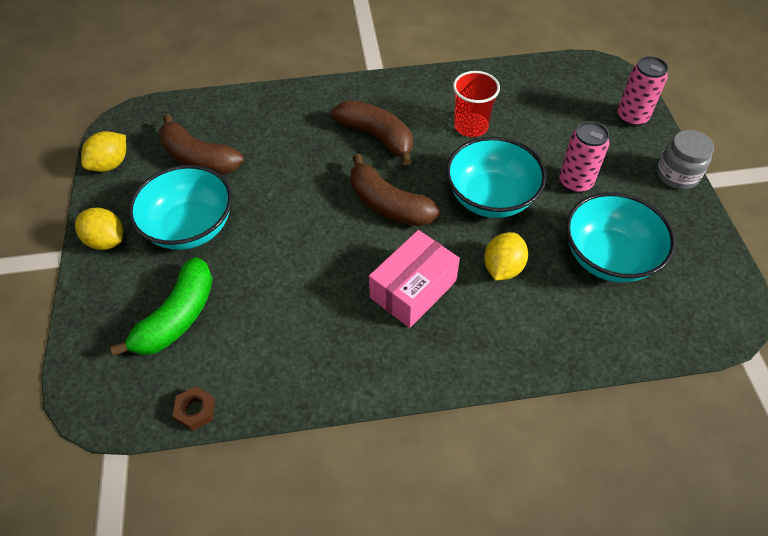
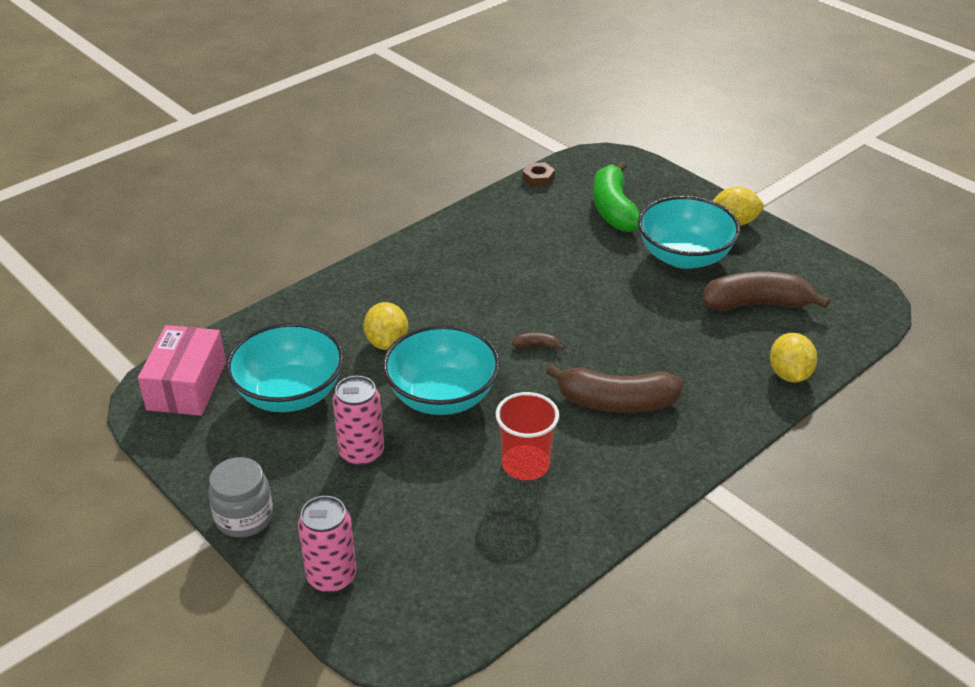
camera: 145 degrees right, 15 degrees down
yellow lemon [81,131,126,172] -> yellow lemon moved to [770,333,818,383]
brown banana [351,154,440,226] -> brown banana [512,333,565,350], size x0.40
pink box [369,230,460,328] -> pink box moved to [138,325,226,416]

